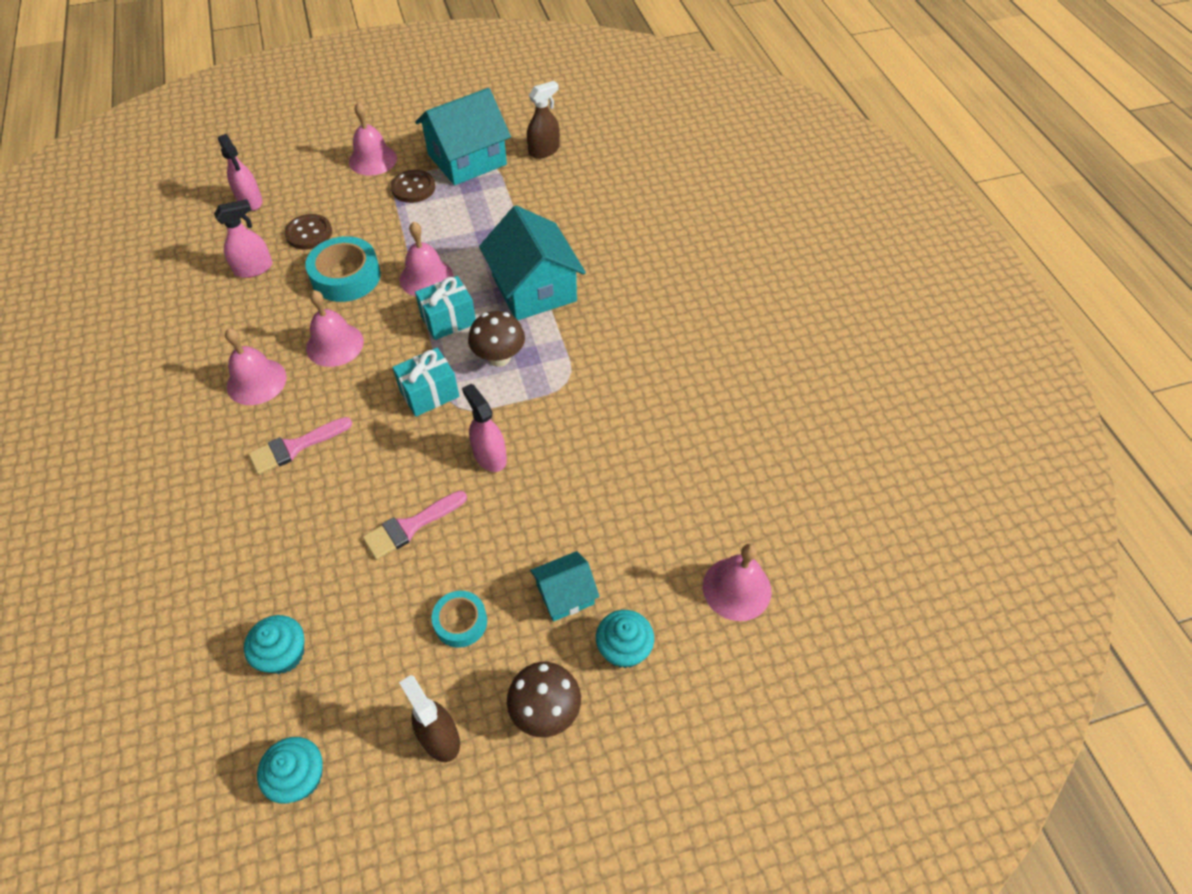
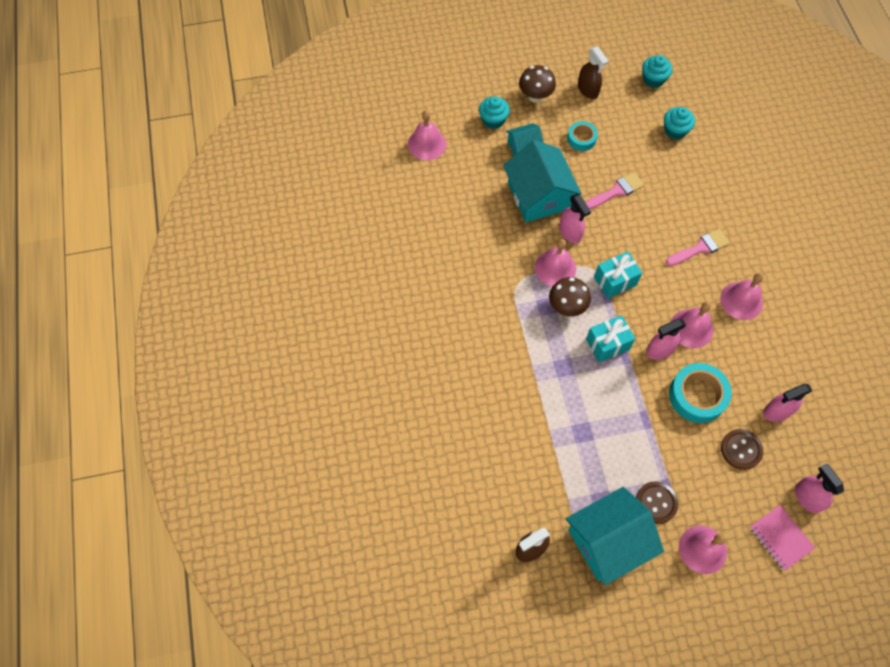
camera: 175 degrees left, 10 degrees up
pink bell [400,221,453,296] -> pink bell moved to [535,239,576,286]
turquoise house [479,205,586,320] -> turquoise house moved to [503,140,581,222]
none -> pink spray bottle [646,319,686,360]
none -> pink notebook [750,505,815,571]

